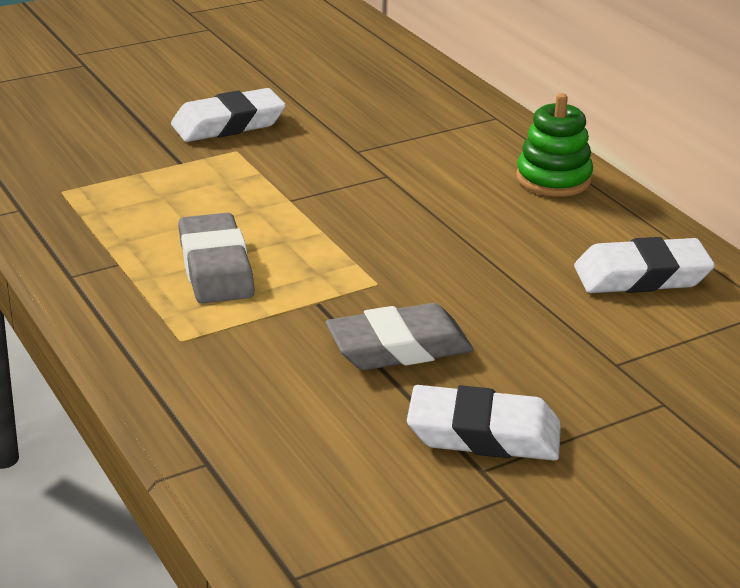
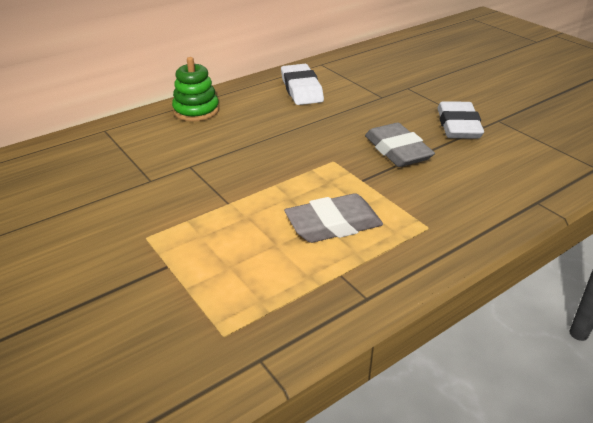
camera: 95 degrees left, 5 degrees up
white eraser [171,88,286,142] -> none

